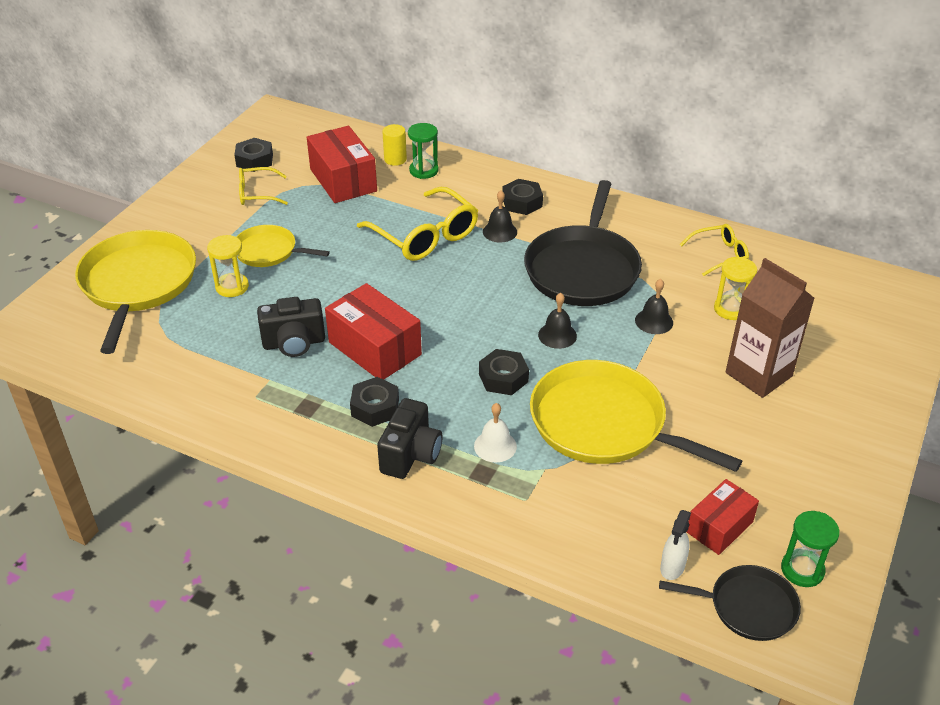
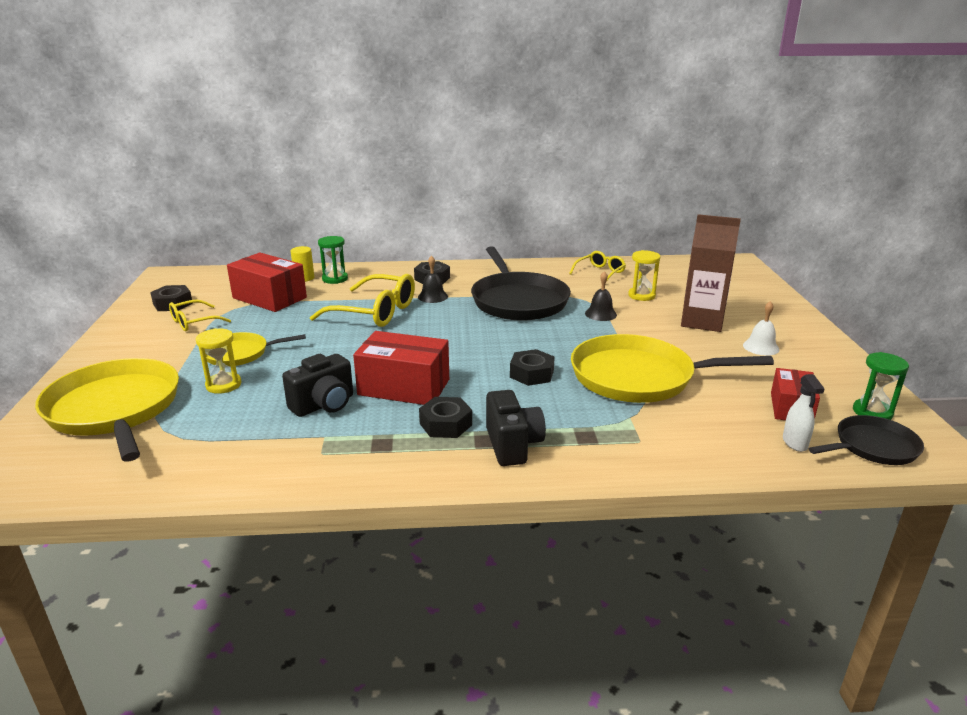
camera: 30 degrees left, 15 degrees down
white bell [474,403,517,462] -> white bell moved to [743,301,779,355]
black bell [538,293,577,349] -> none

